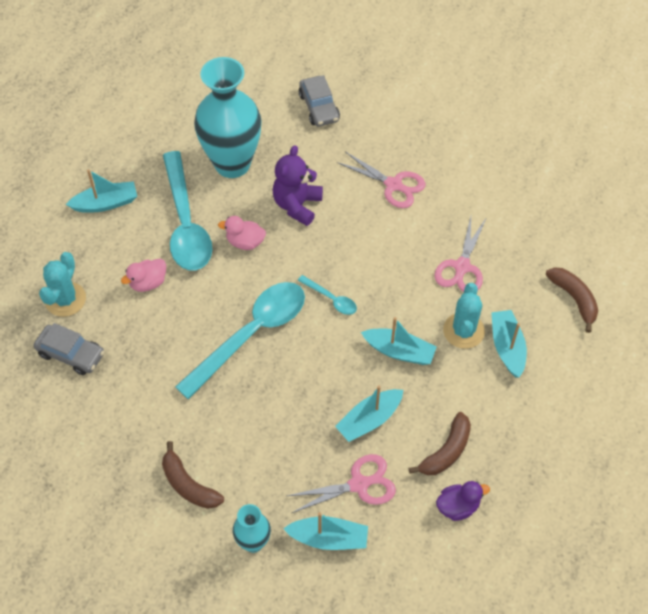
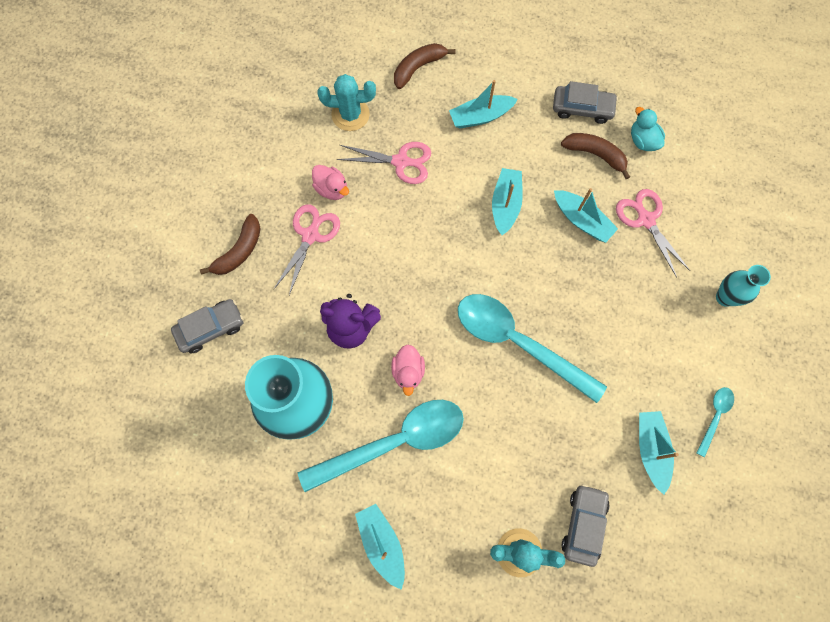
camera: 100 degrees left, 15 degrees up
pink duck [121,259,166,292] -> pink duck moved to [312,165,349,200]
brown banana [162,441,224,509] -> brown banana moved to [200,214,261,275]
turquoise boat [283,512,368,550] -> turquoise boat moved to [639,411,679,495]
turquoise spoon [298,275,357,315] -> turquoise spoon moved to [696,387,734,457]
purple duck [436,481,490,521] -> turquoise duck [631,107,665,151]
turquoise cactus [443,283,485,349] -> turquoise cactus moved to [317,74,376,131]
none -> grey car [553,81,618,124]

